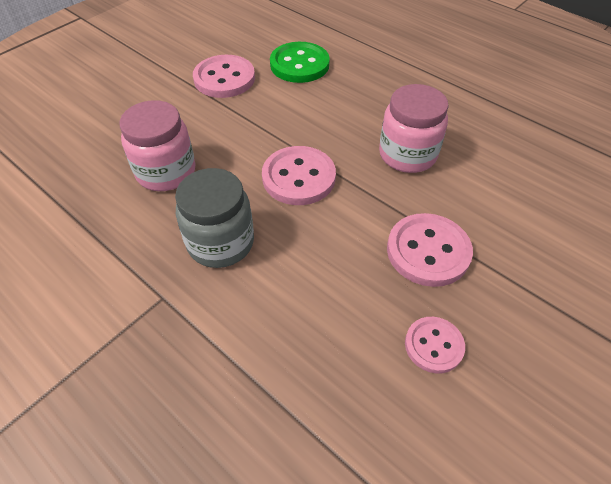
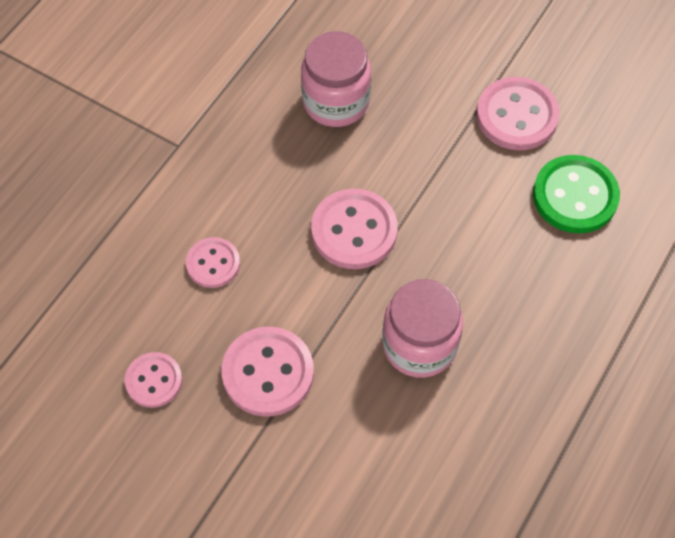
camera: 80 degrees right, 10 degrees up
grey jar [175,168,254,268] -> none
none -> pink button [186,237,240,288]

